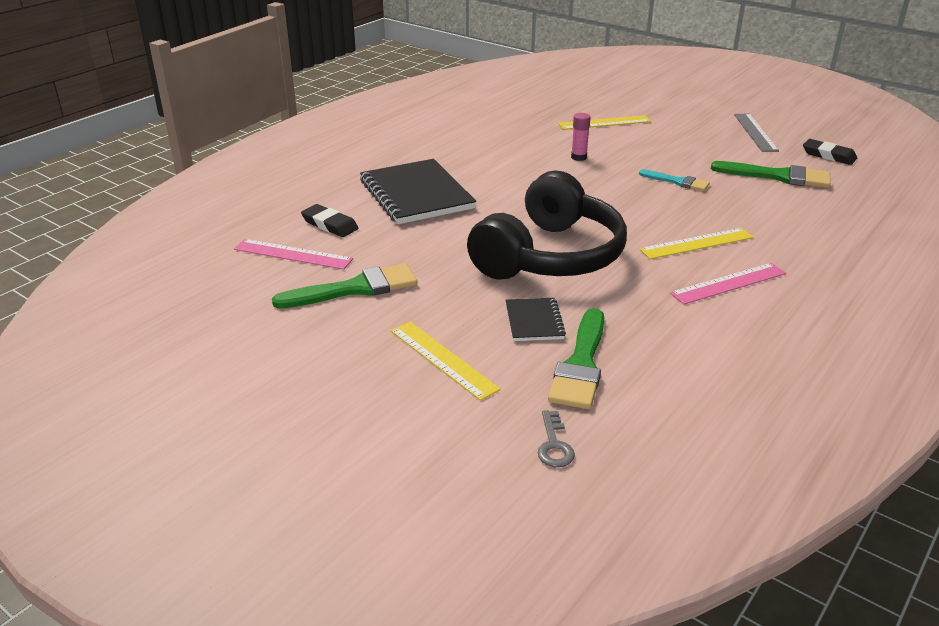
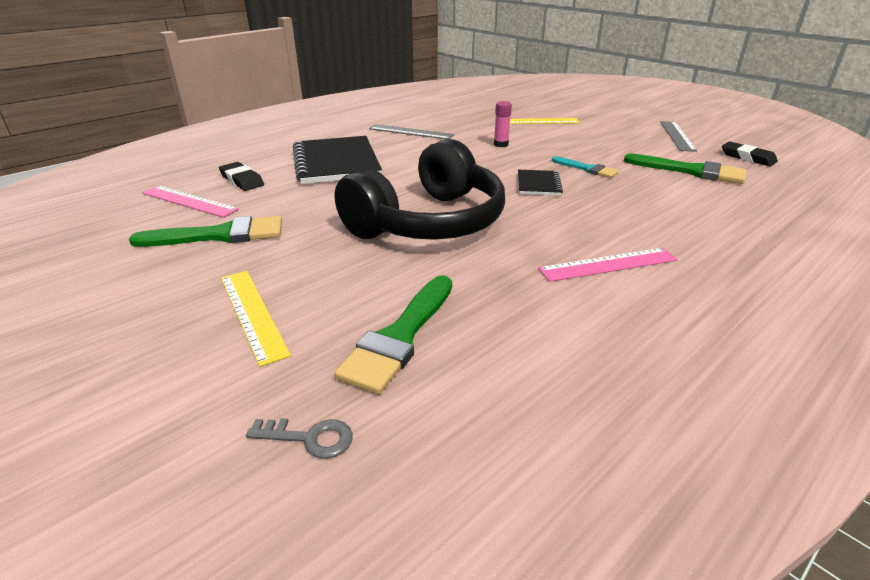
camera: 10 degrees right, 0 degrees up
black notebook [506,298,566,341] -> black notebook moved to [518,170,563,196]
grey key [538,410,575,467] -> grey key turned 90 degrees counterclockwise [246,418,353,459]
yellow ruler [639,228,754,259] -> none
none -> grey ruler [369,124,454,139]

